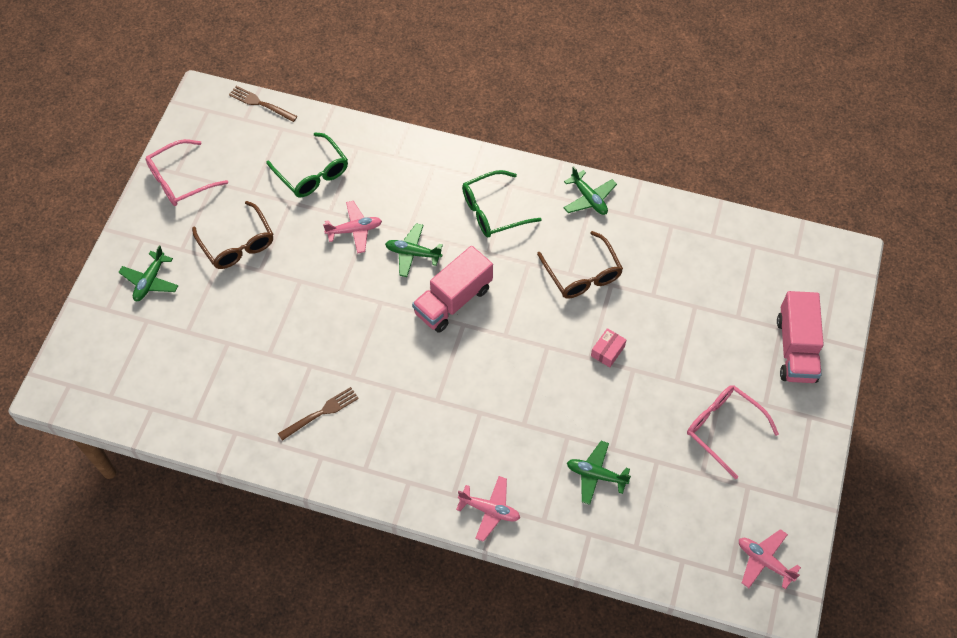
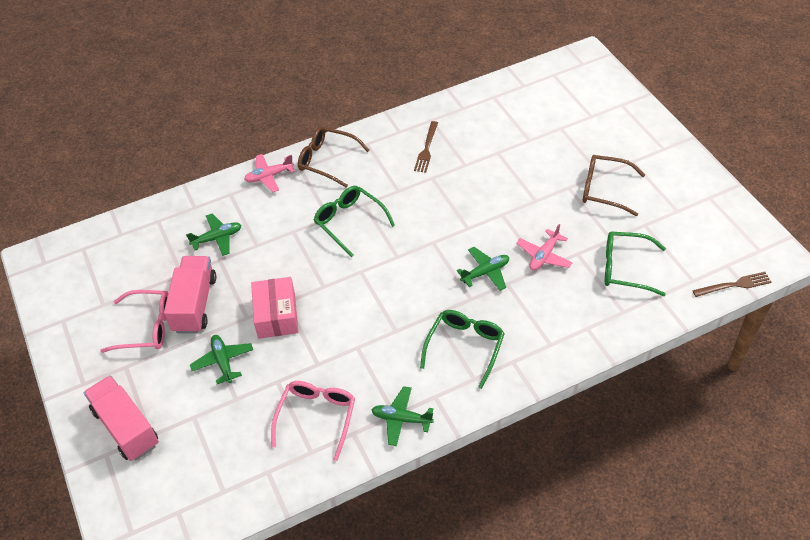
camera: 140 degrees right, 10 degrees down
green plane [118,245,179,301] -> green plane moved to [190,335,253,384]
pink glasses [145,139,228,206] -> pink glasses moved to [271,381,355,461]
pink truck [412,246,493,333] -> pink truck moved to [164,256,216,334]
brown glasses [537,231,623,299] -> brown glasses moved to [298,126,370,188]
pink box [591,328,626,367] -> pink box [251,277,298,339], size x1.85
pink plane [739,529,801,590] -> none
none -> green glasses [314,186,395,258]

